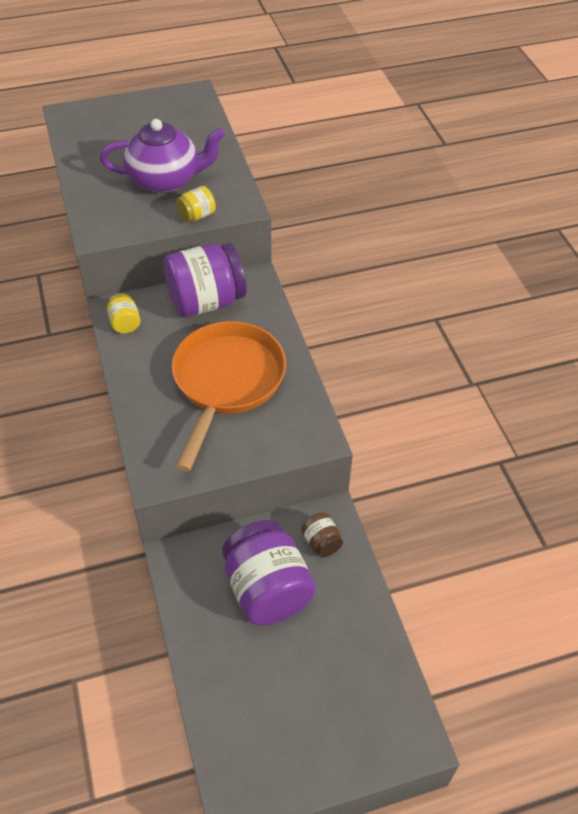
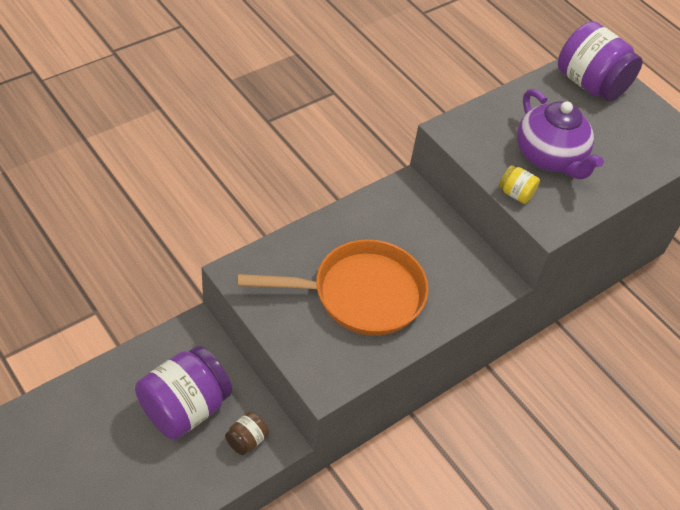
camera: 65 degrees right, 0 degrees up
yellow jar [107,293,140,334] -> none
purple jar [163,243,247,317] -> purple jar moved to [558,21,643,102]

